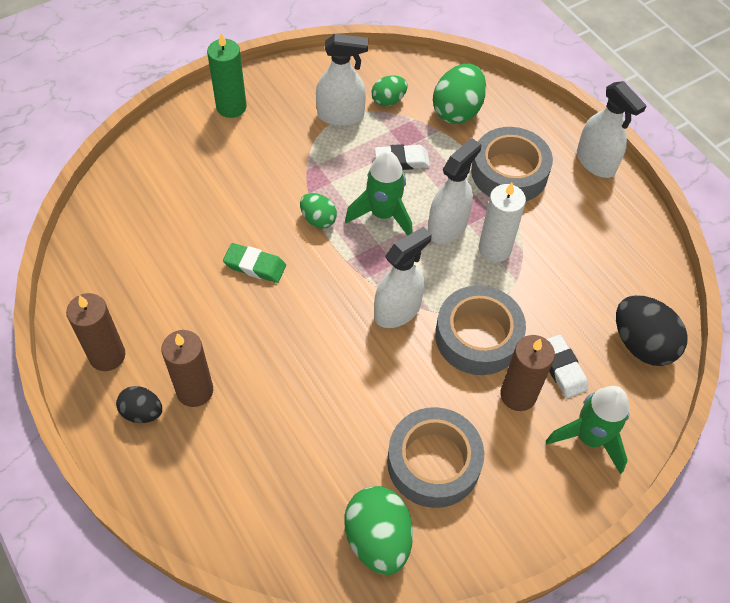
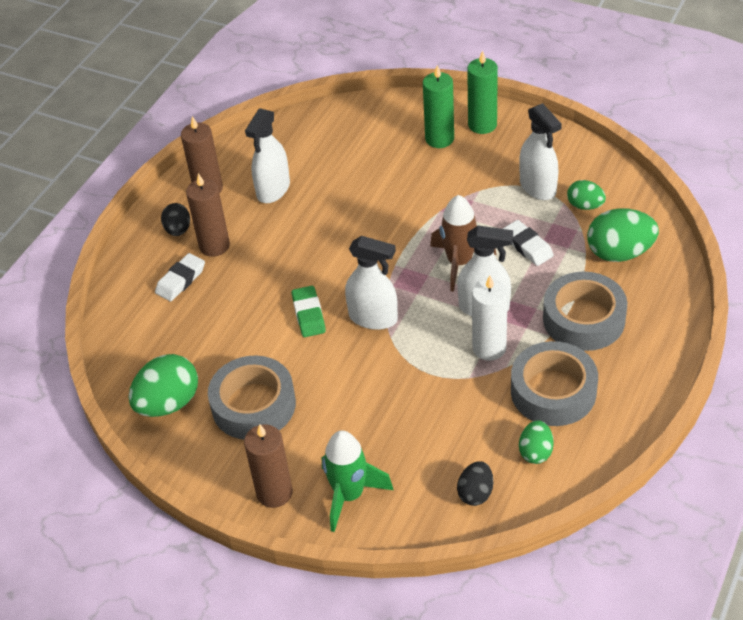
camera: 65 degrees right, 10 degrees down
green eraser [223,243,286,283] -> green eraser moved to [292,286,326,337]
green egg [300,193,337,229] -> green egg moved to [519,420,554,464]
green rocket [345,151,413,236] -> brown rocket [430,195,496,292]
grey tape [435,285,526,375] -> grey tape moved to [511,341,598,426]
brown candle [500,335,555,411] -> brown candle moved to [244,424,293,508]
white eraser [547,335,588,398] -> white eraser moved to [155,253,205,301]
white spray bottle [577,81,647,178] -> white spray bottle moved to [245,108,290,203]
black egg [616,295,688,366] -> black egg [457,461,493,506], size x0.58
none -> green candle [423,65,454,148]

